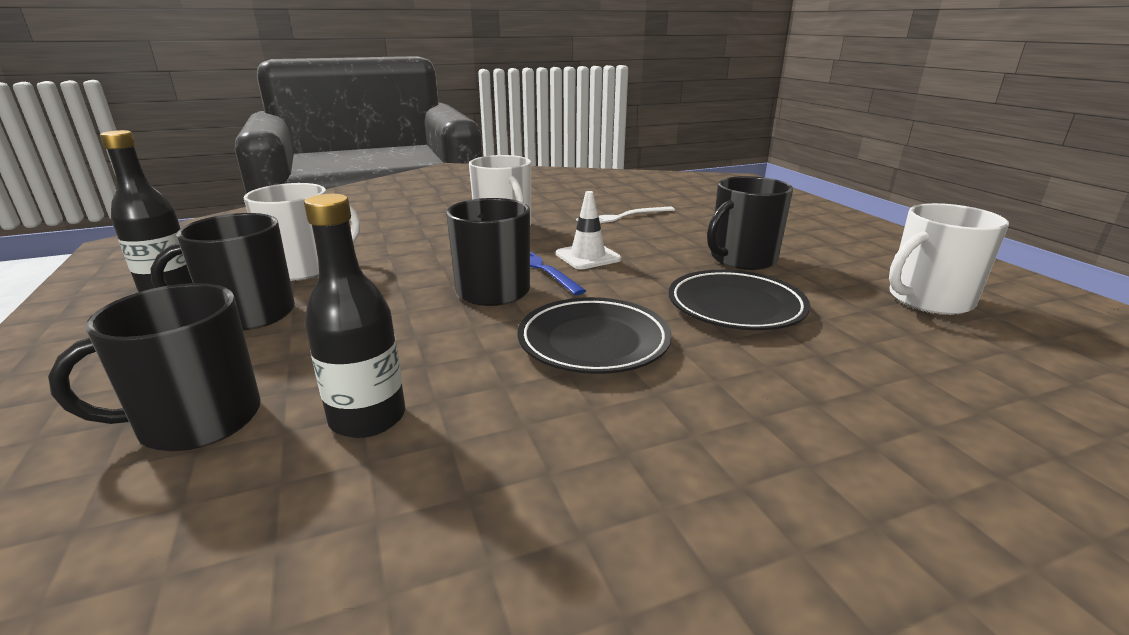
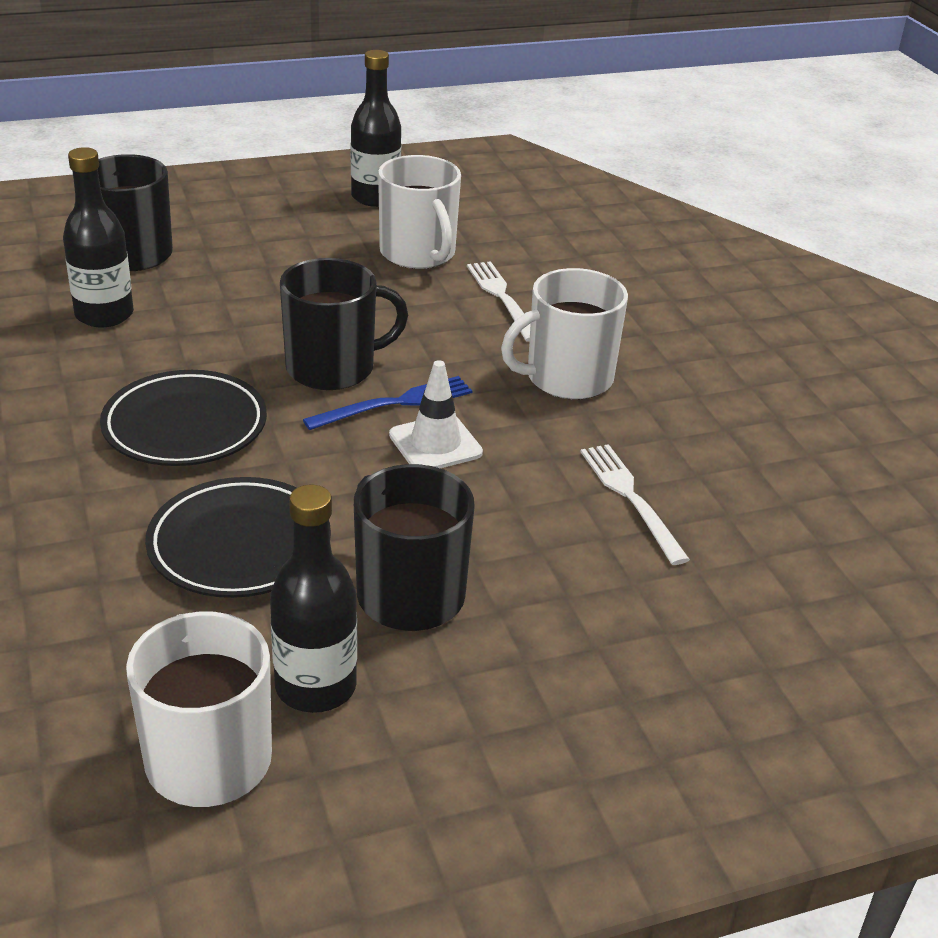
camera: 90 degrees right, 10 degrees up
black mug [151,213,295,331] -> none
none -> black bottle [270,485,357,713]
none -> white fork [467,261,531,342]

